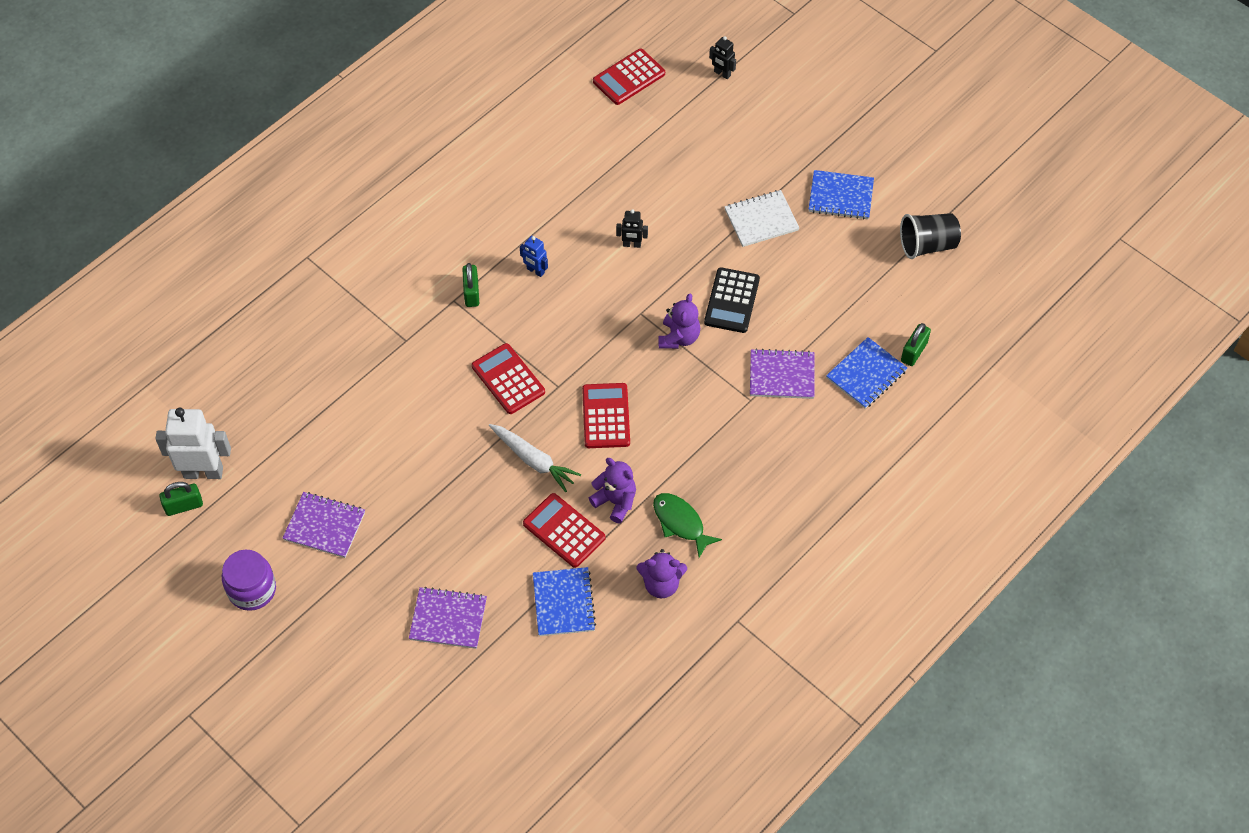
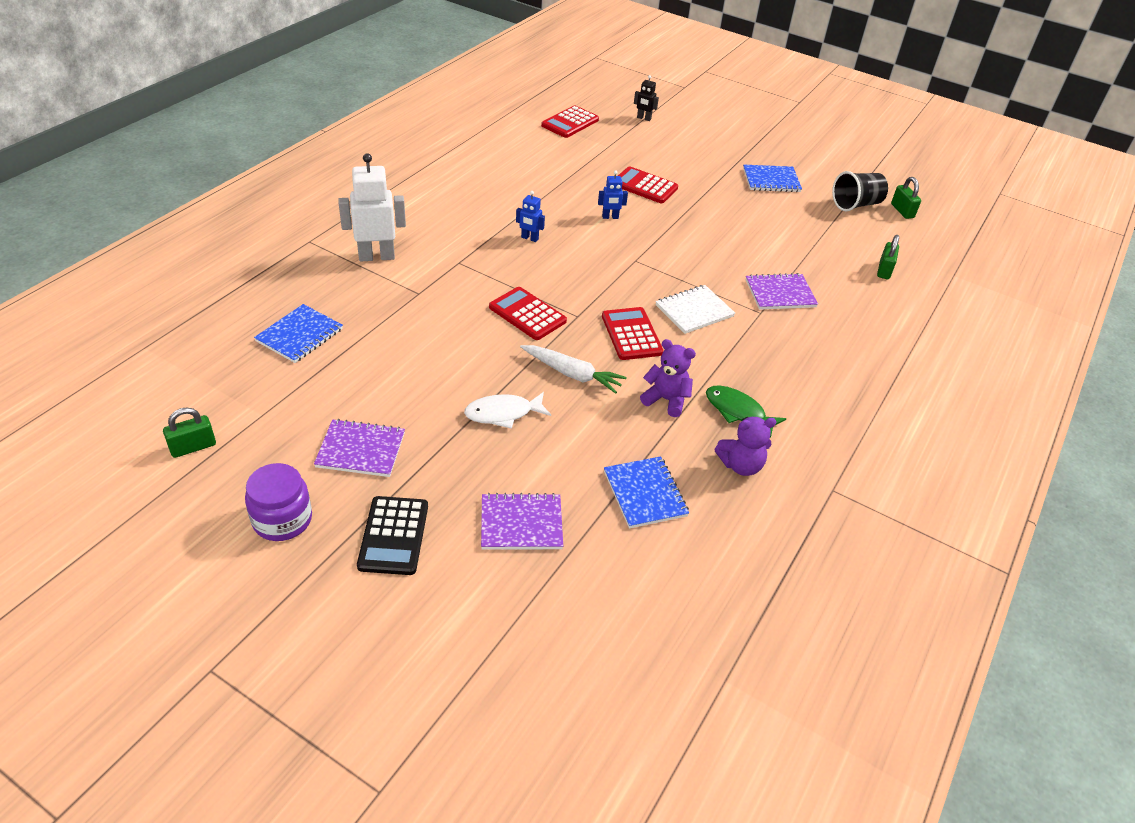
camera: 15 degrees left, 15 degrees down
white robot [156,408,231,479] -> white robot moved to [338,153,406,261]
green padlock [462,263,479,307] -> green padlock moved to [891,177,921,219]
red calculator [523,493,605,568] -> red calculator moved to [618,166,678,203]
black robot [616,209,648,248] -> blue robot [598,170,628,219]
purple teddy bear [659,293,700,349] -> none
black calculator [704,267,760,333] -> black calculator moved to [357,496,428,575]
white notebook [724,190,799,247] -> white notebook moved to [656,285,735,334]
blue notebook [826,337,907,409] -> blue notebook moved to [254,304,343,363]
none -> white fish [464,392,551,429]

